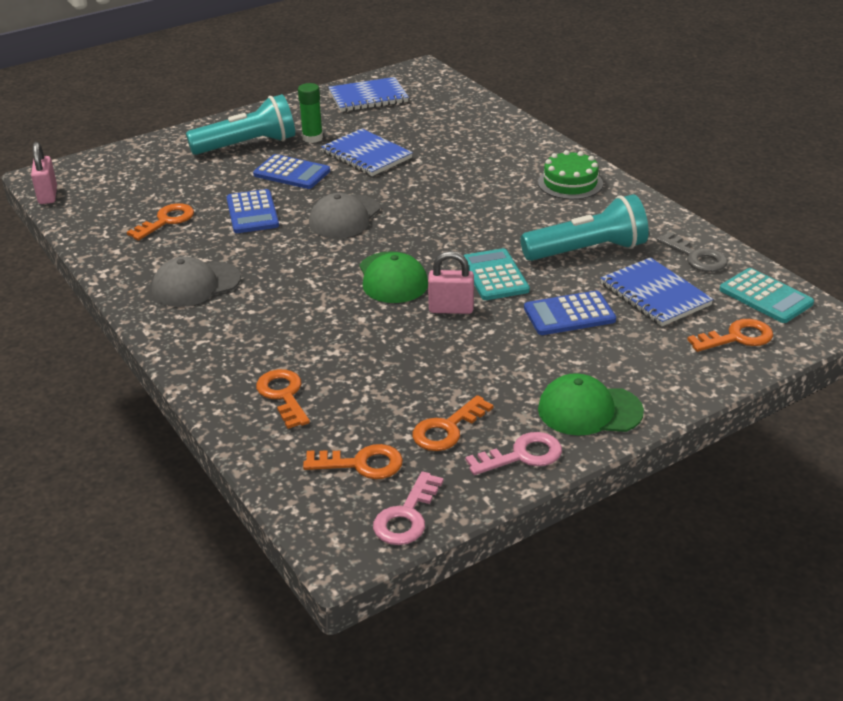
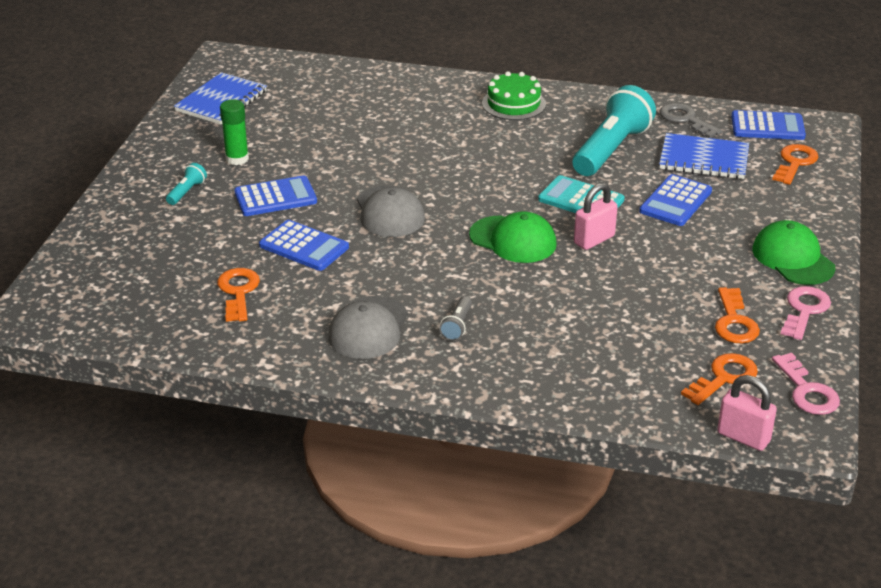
camera: 45 degrees left, 0 degrees up
pink padlock [31,142,57,204] -> pink padlock moved to [717,375,777,451]
turquoise flashlight [186,94,295,155] -> turquoise flashlight [166,163,207,205], size x0.43
orange key [256,369,310,429] -> none
blue notebook [321,129,413,176] -> none
green cap [538,373,644,436] -> green cap turned 105 degrees clockwise [752,220,835,285]
grey key [656,232,728,272] -> grey key turned 135 degrees counterclockwise [659,103,722,138]
turquoise calculator [720,268,814,323] -> blue calculator [731,110,806,140]
none -> grey flashlight [439,296,472,341]

